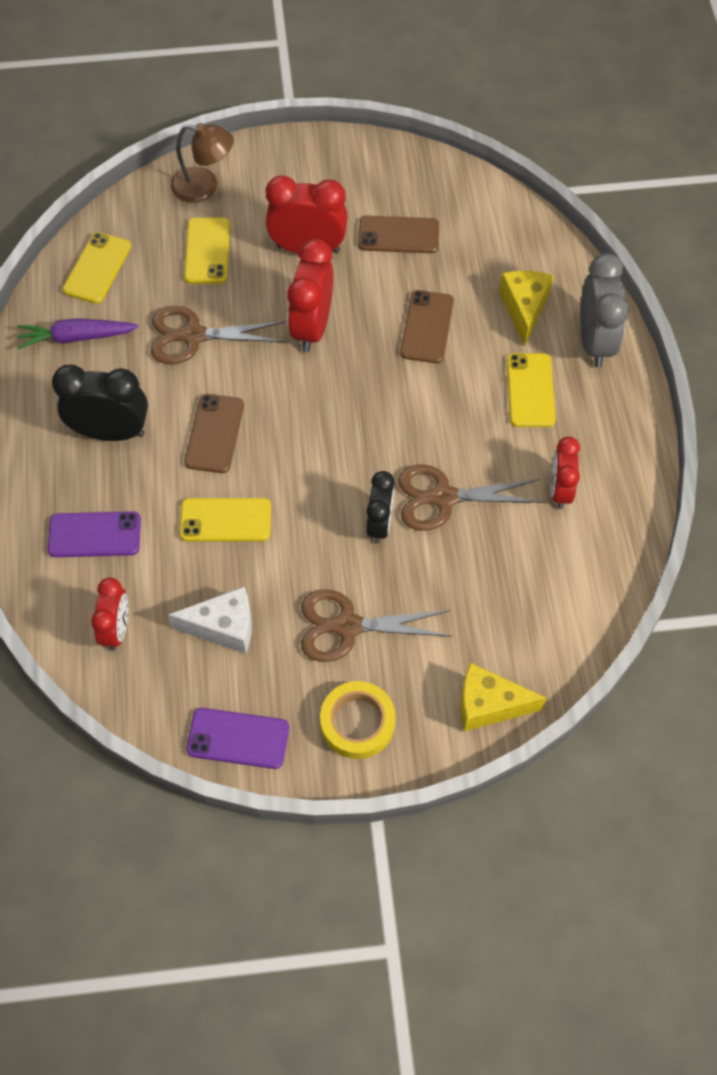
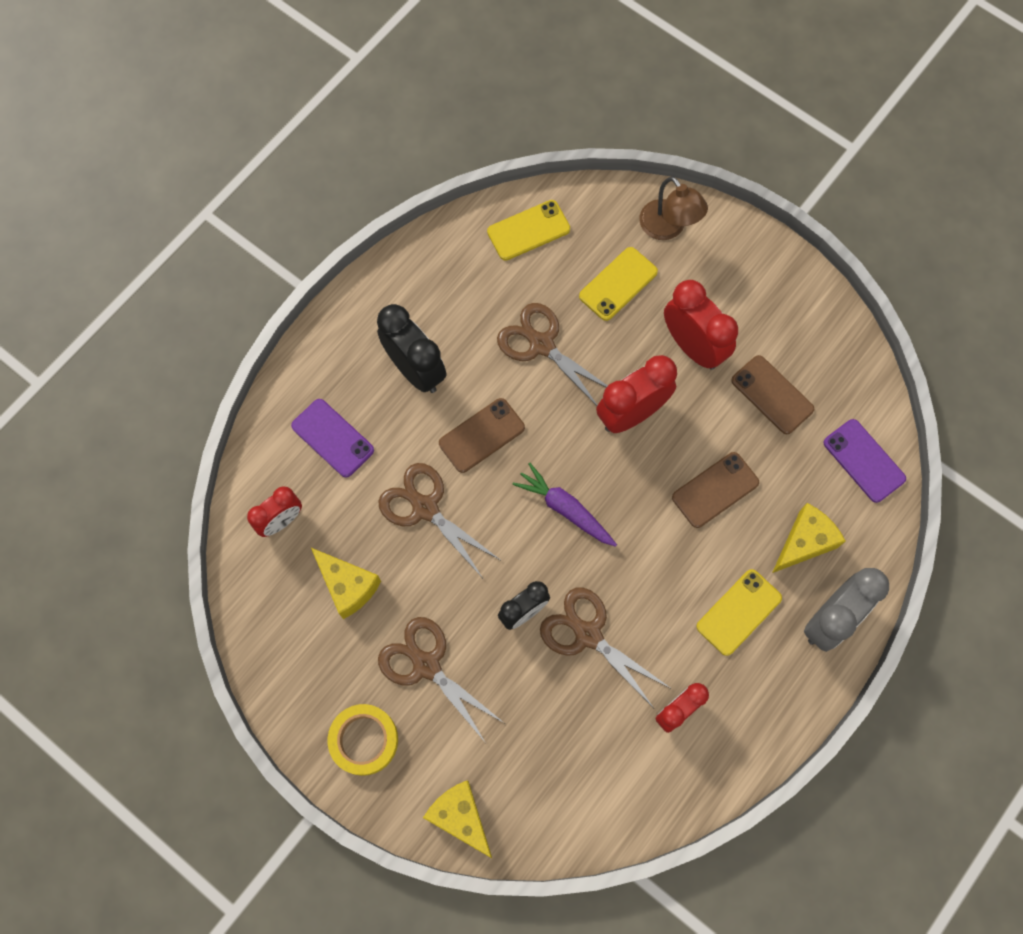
camera: 45 degrees right, 10 degrees up
purple carrot [17,318,139,349] -> purple carrot moved to [512,463,617,547]
white cheese [168,587,252,654] -> yellow cheese [311,548,381,619]
yellow phone [179,498,271,541] -> brown scissors [378,463,500,577]
purple phone [186,708,289,769] -> purple phone moved to [823,419,906,503]

